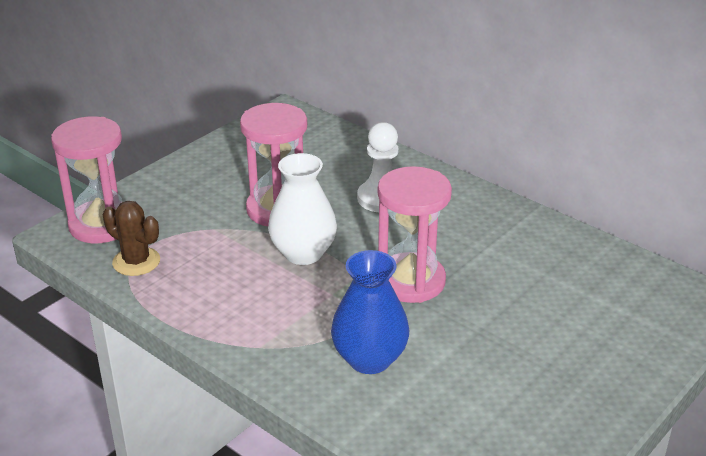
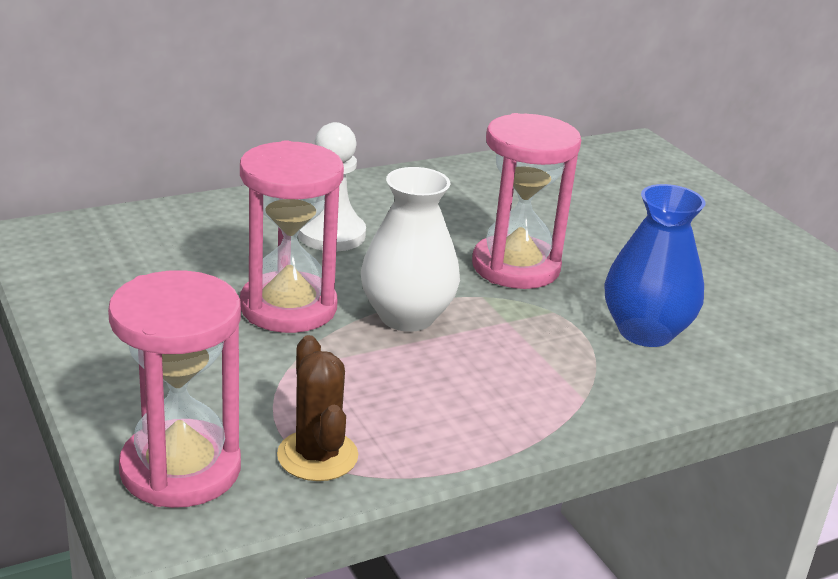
camera: 70 degrees left, 5 degrees down
brown cactus [103,201,160,276] -> brown cactus turned 75 degrees counterclockwise [277,335,358,481]

